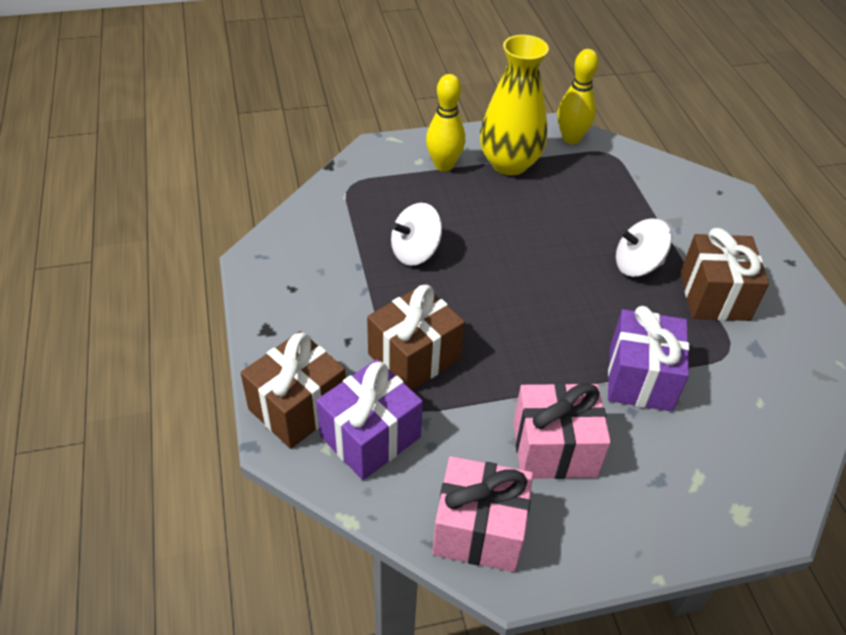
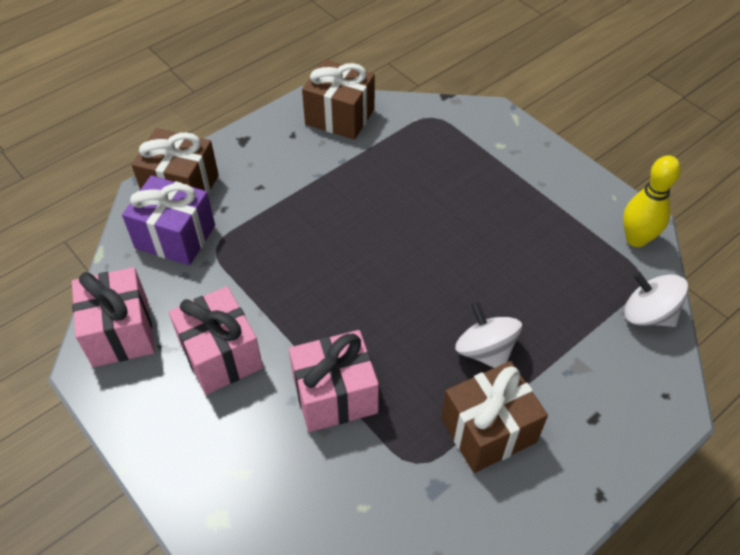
camera: 65 degrees right, 5 degrees up
brown gift [367,284,465,390] -> brown gift moved to [302,59,375,140]
white spinning top [391,203,442,266] -> white spinning top moved to [624,271,688,327]
yellow bowling pin [426,74,465,171] -> none
yellow vase [480,35,549,176] -> none
purple gift [608,306,689,412] -> pink gift [289,330,379,432]

